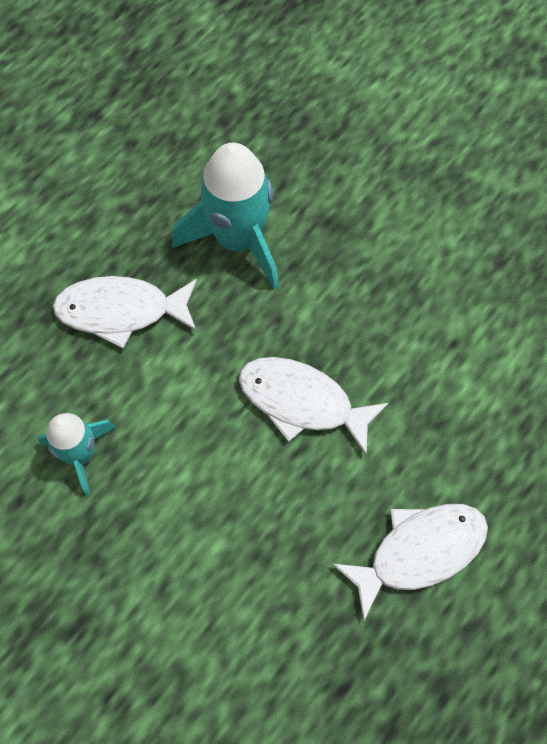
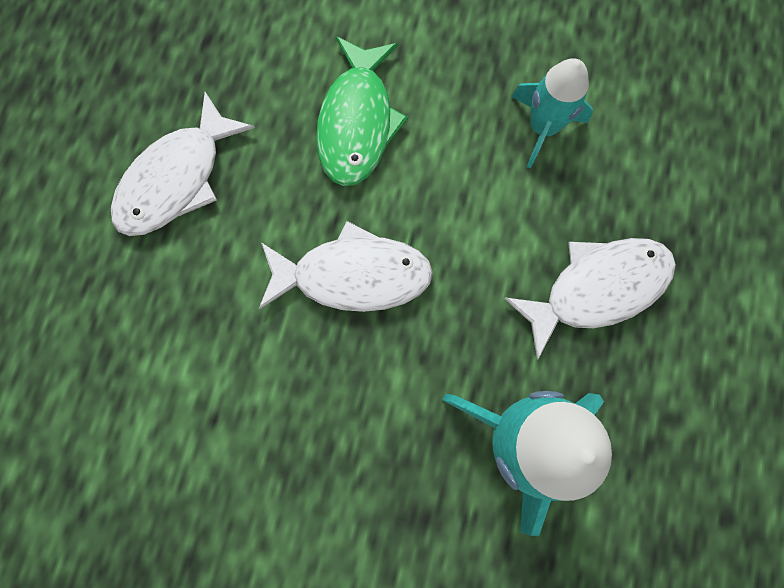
camera: 155 degrees right, 10 degrees up
none -> green fish [316,37,408,186]

